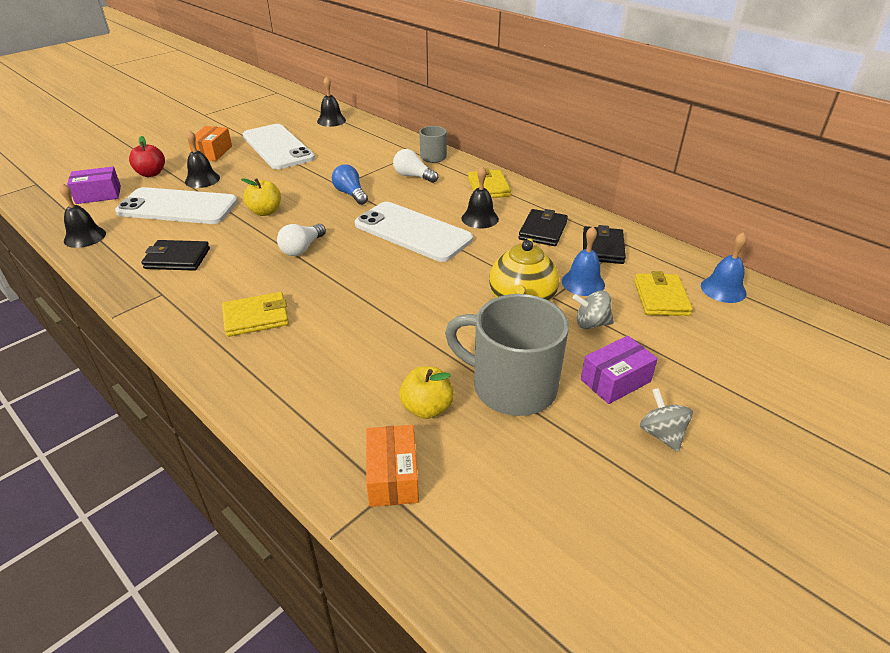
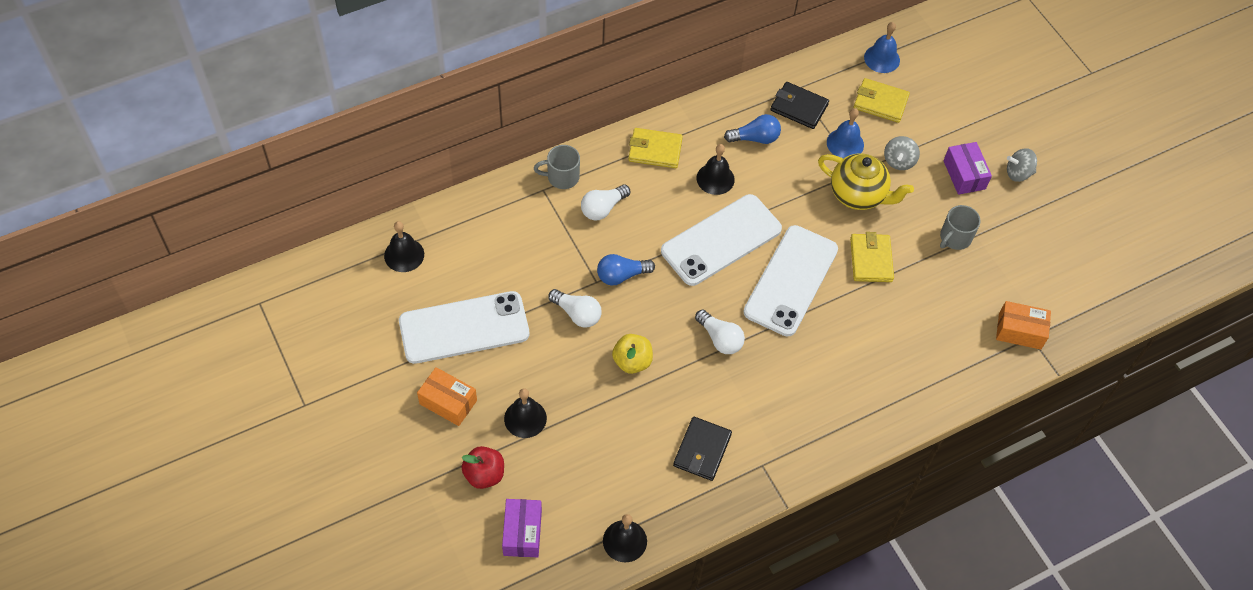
camera: 75 degrees left, 20 degrees up
white phone [115,187,238,224] -> white phone moved to [743,225,838,336]
yellow wallet [222,292,289,337] -> yellow wallet moved to [850,232,894,282]
yellow apple [399,366,454,419] -> none
grey mug [445,294,569,416] -> grey mug [940,205,981,250], size x0.52
black wallet [519,209,568,246] -> blue light bulb [724,114,781,144]
none -> white light bulb [548,289,602,328]

